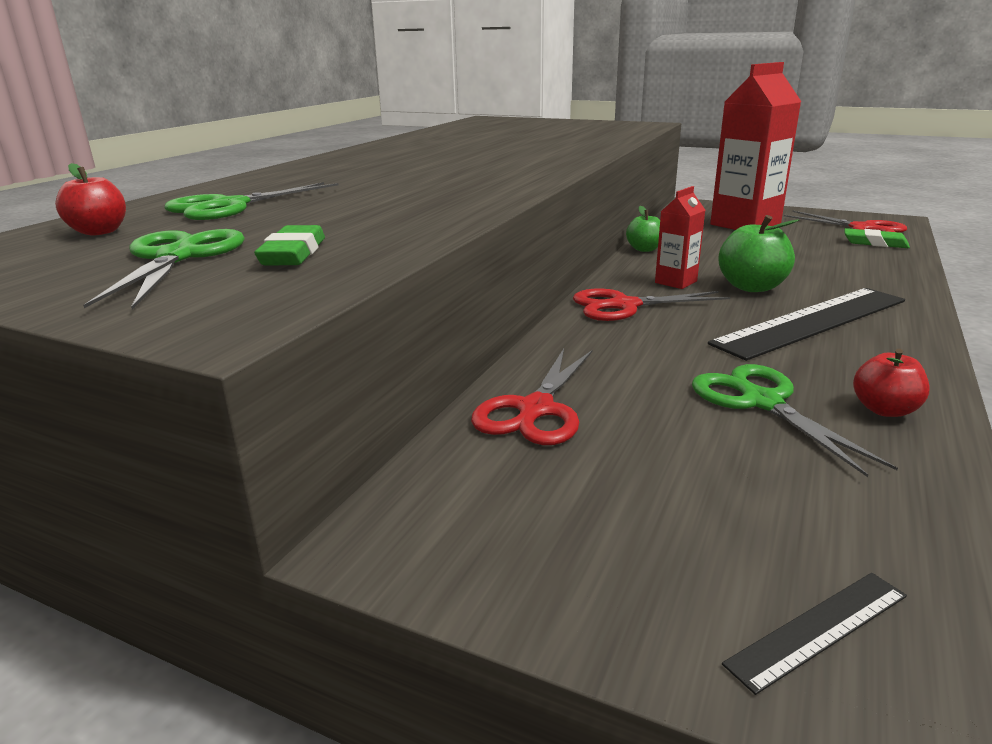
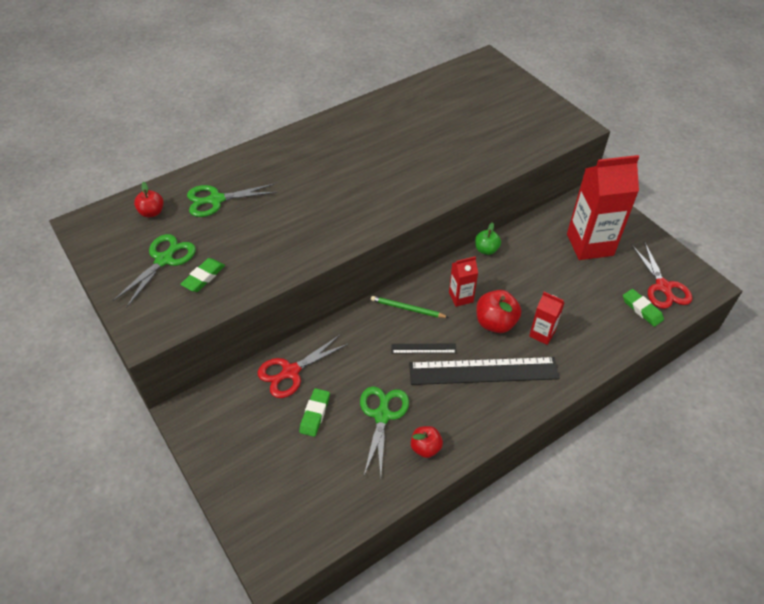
camera: 30 degrees right, 25 degrees up
red scissors [573,289,730,321] -> green pencil [371,296,449,318]
green apple [718,215,799,292] -> red apple [476,290,521,333]
black ruler [722,573,907,695] -> black ruler moved to [391,344,457,353]
none -> green eraser [299,388,330,437]
none -> red carton [529,292,565,345]

